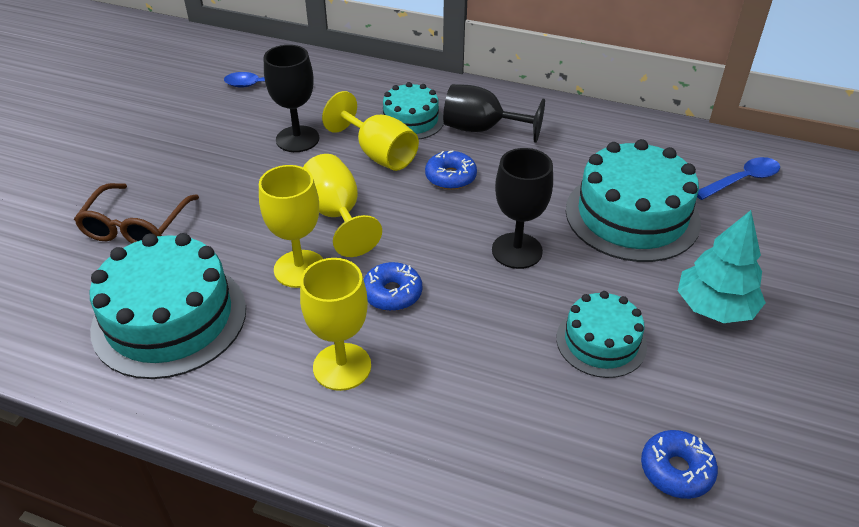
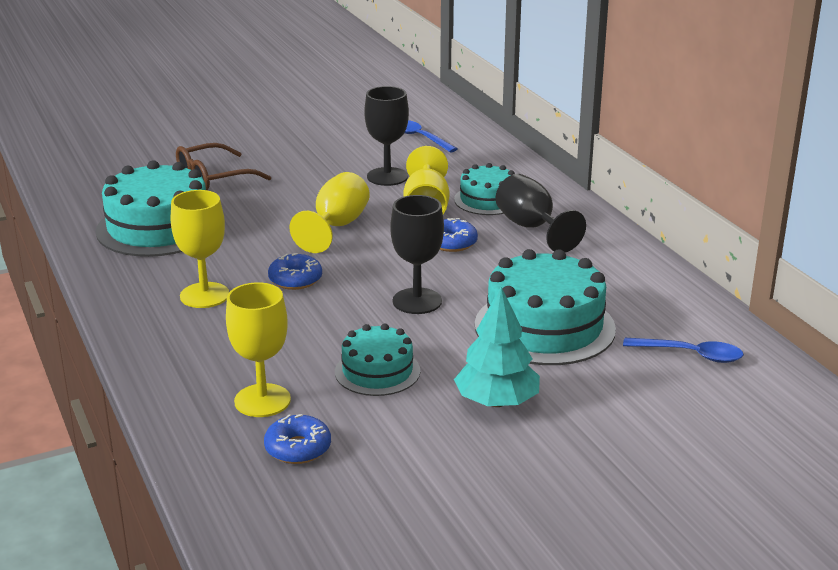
camera: 45 degrees right, 15 degrees down
yellow goblet [259,165,323,288] -> yellow goblet moved to [226,282,291,417]

